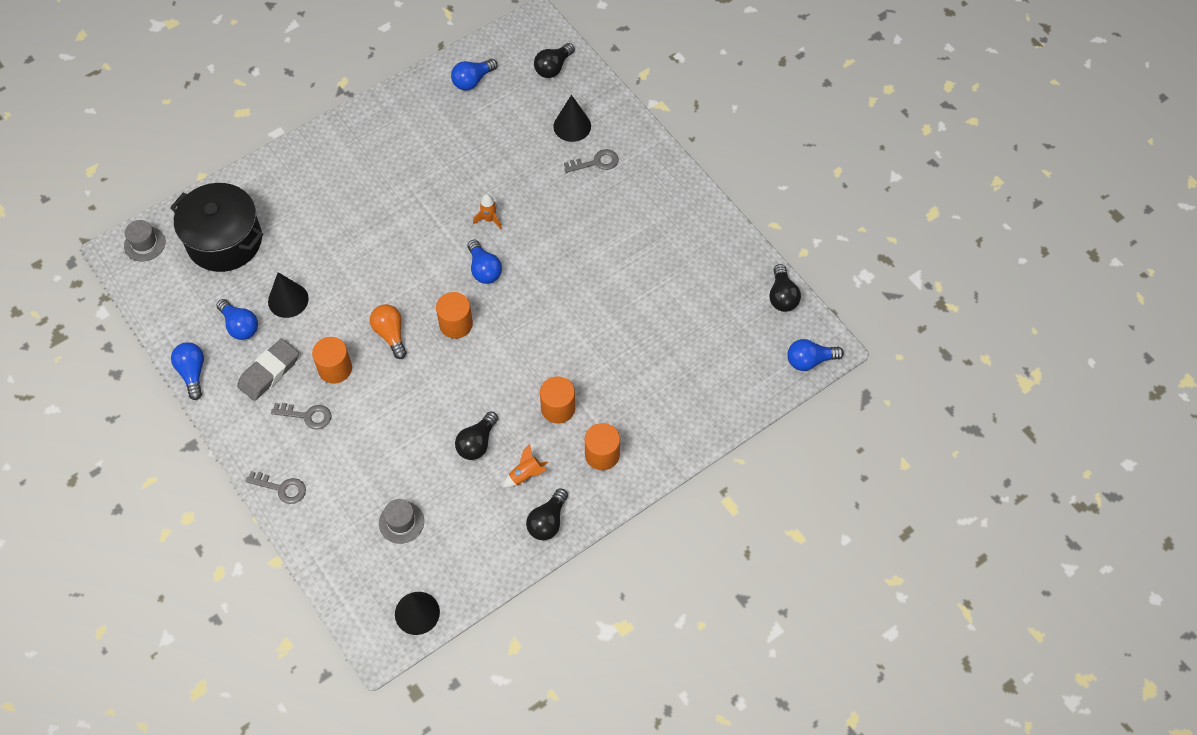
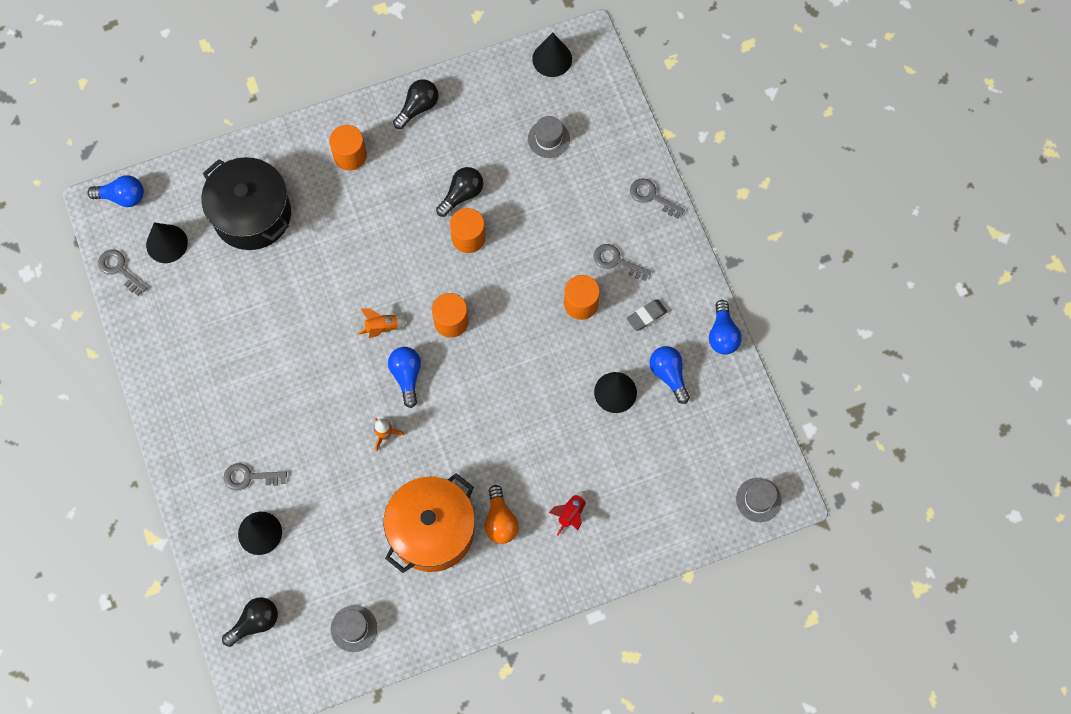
camera: 165 degrees left, 10 degrees up
black pot [170,183,263,272] -> black pot moved to [201,157,291,250]
grey eraser [237,339,299,401] -> grey eraser [627,299,667,331], size x0.62
orange light bulb [370,304,407,359] -> orange light bulb moved to [485,485,519,544]
blue light bulb [451,59,497,90] -> grey hat [331,605,377,652]
orange rocket [502,444,548,488] -> orange rocket moved to [357,308,407,338]
orange cylinder [540,377,575,423] -> orange cylinder moved to [450,208,486,253]
black light bulb [769,264,801,312] -> grey key [98,250,147,296]
none -> black cone [146,222,188,263]
none -> orange pot [384,473,475,573]
none -> red rocket [549,491,587,535]

